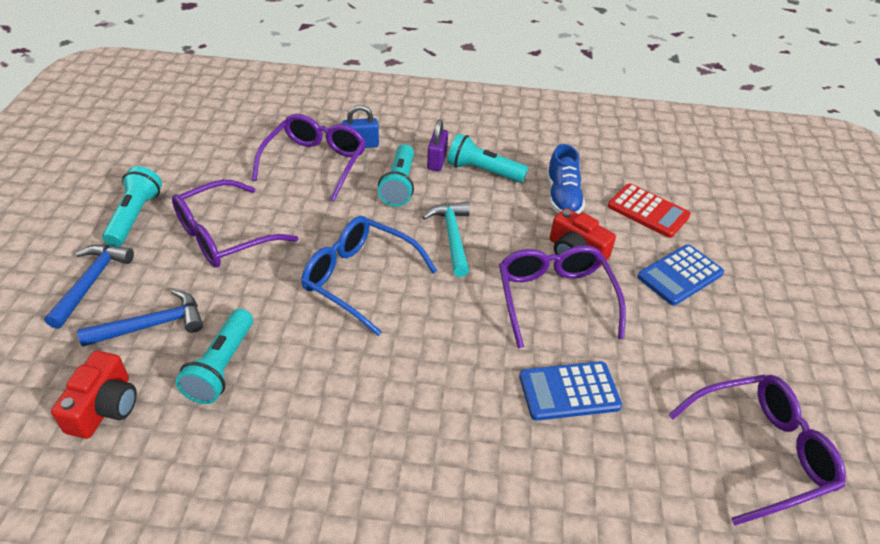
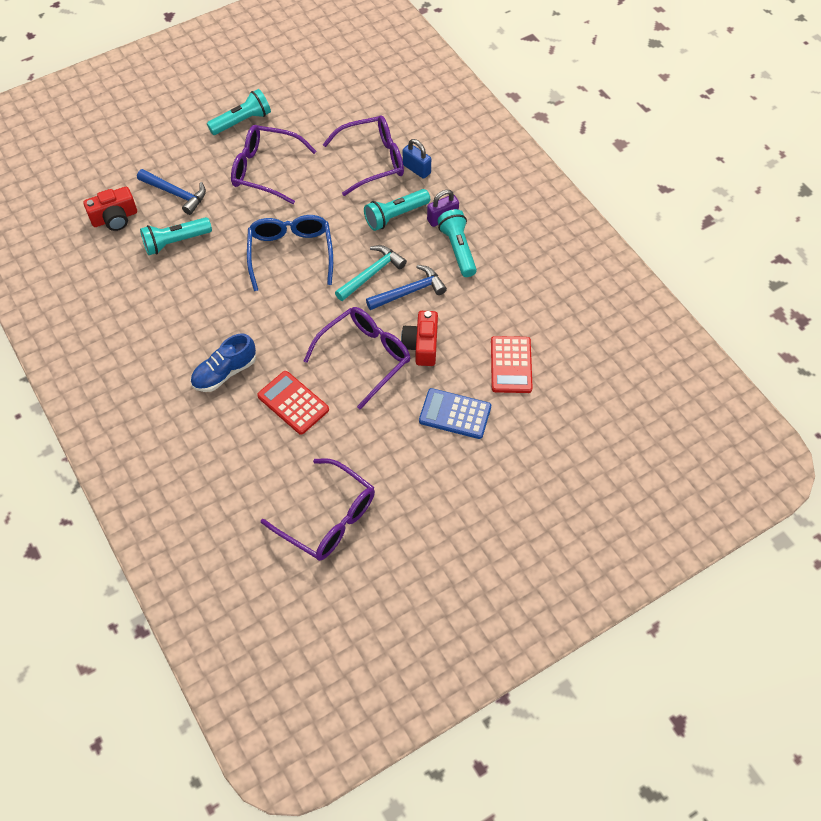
camera: 55 degrees right, 15 degrees up
blue hammer [44,245,134,329] -> blue hammer moved to [366,265,447,310]
blue calculator [519,361,622,421] -> red calculator [257,371,329,435]
blue shoe [547,144,585,214] -> blue shoe moved to [190,333,256,392]

